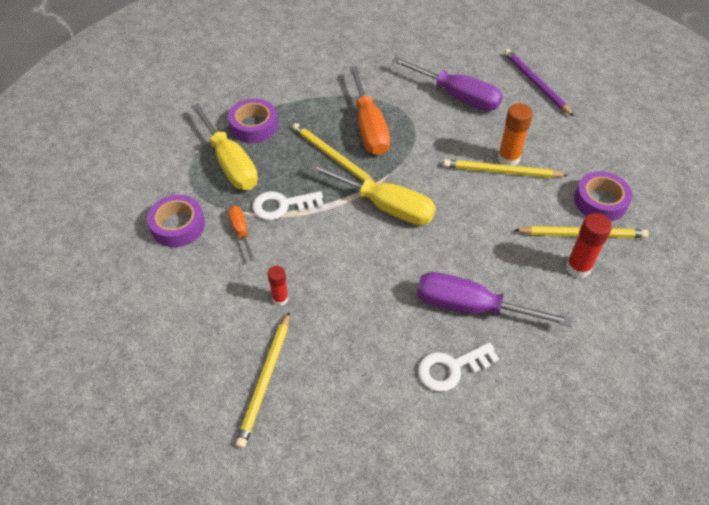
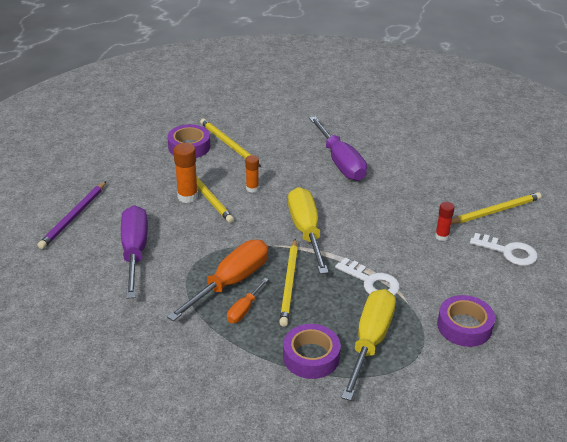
camera: 130 degrees left, 15 degrees down
orange screwdriver [228,206,255,261] -> orange screwdriver moved to [227,278,269,323]
white key [418,343,499,392] -> white key moved to [470,233,538,266]
red glue stick [566,213,612,278] -> none
none -> orange glue stick [245,155,259,193]

